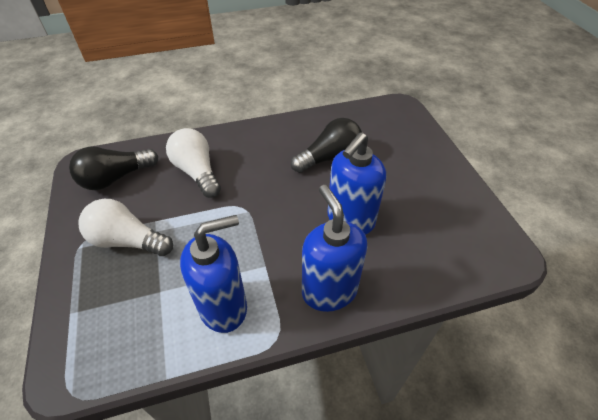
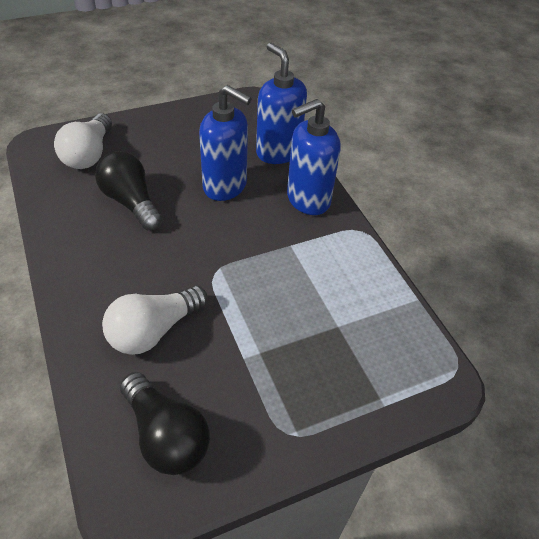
camera: 100 degrees left, 0 degrees up
white light bulb [78,199,173,256] -> white light bulb moved to [54,113,112,169]
blue soap dispenser [180,215,247,333] -> blue soap dispenser moved to [256,43,307,164]

